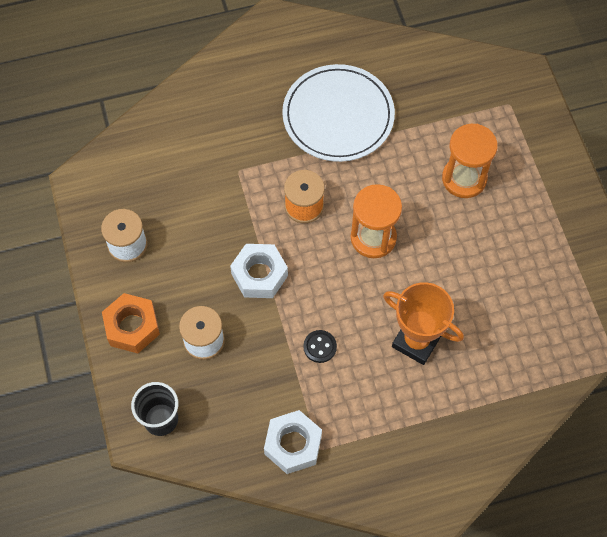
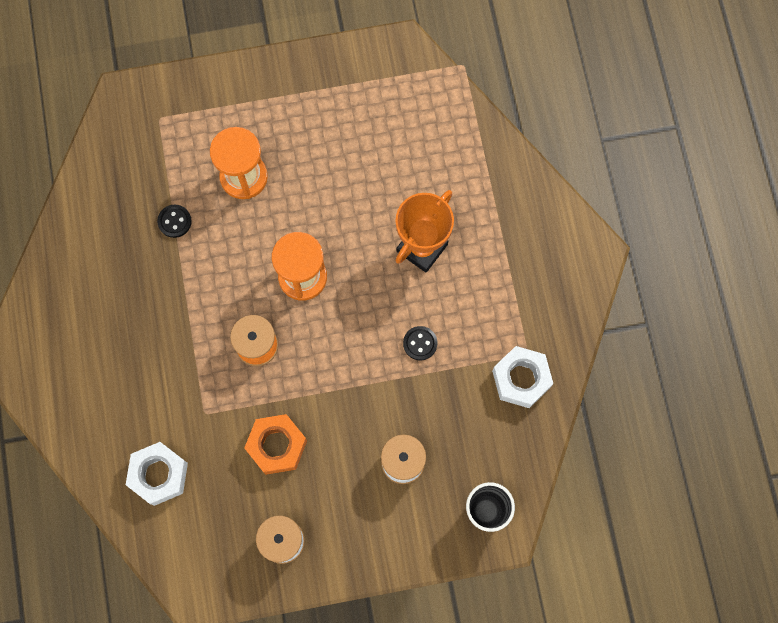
camera: 85 degrees left, 10 degrees up
orange nut [102,293,160,353] -> orange nut moved to [244,414,307,475]
white nut [230,244,288,298] -> white nut moved to [126,442,188,506]
white plate [282,64,395,162] -> none
none -> black button [157,205,192,238]

